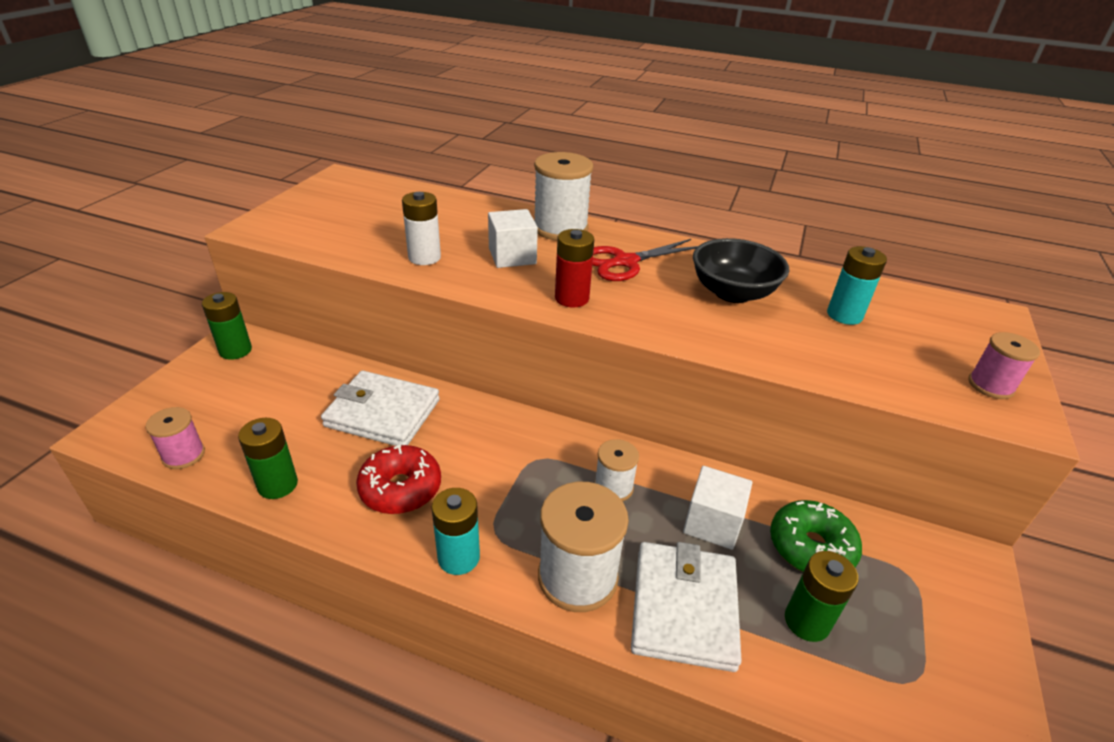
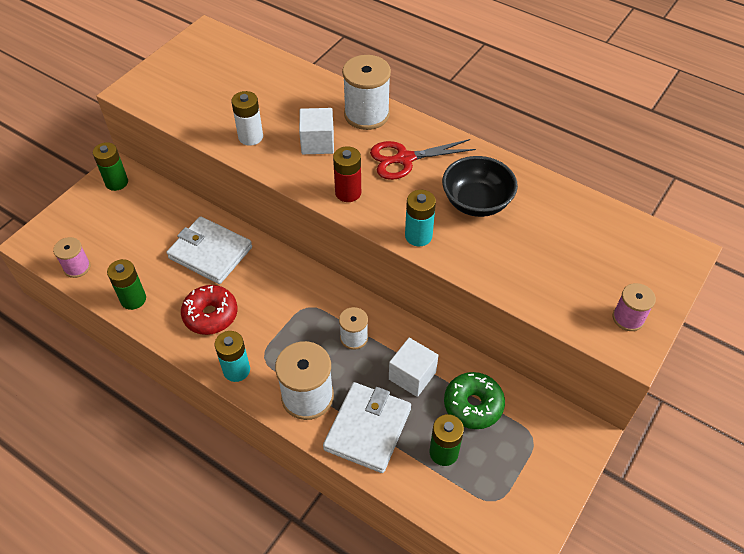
camera: 15 degrees right, 15 degrees up
turquoise battery [827,246,887,325] -> turquoise battery moved to [405,190,436,246]

